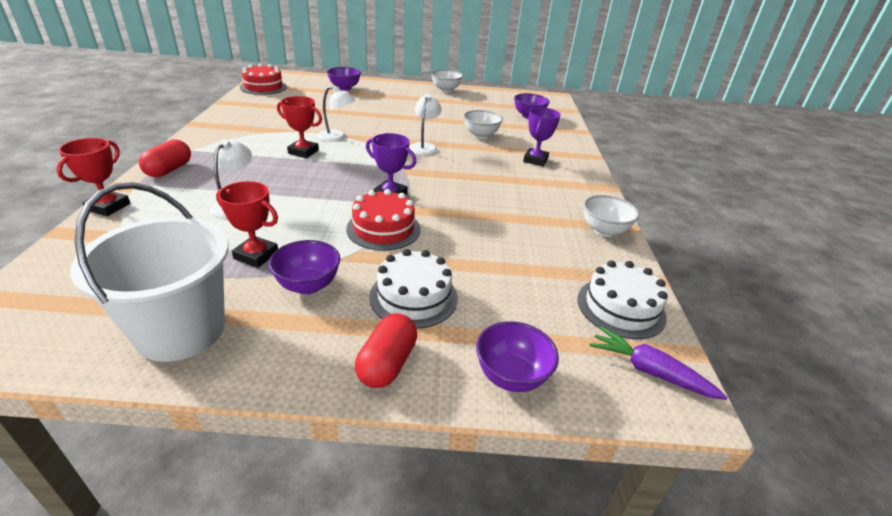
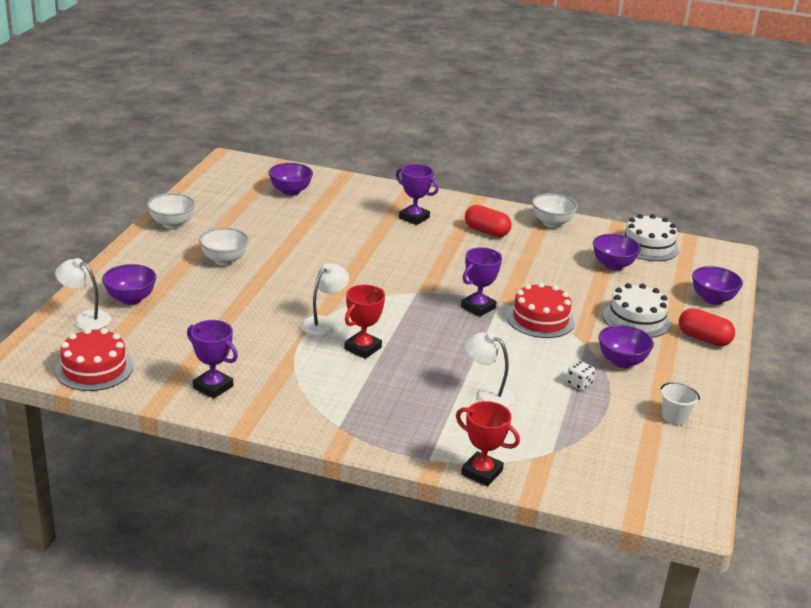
camera: 75 degrees left, 5 degrees down
white bucket [70,182,229,362] -> white bucket [660,382,700,425], size x0.40
red capsule [139,139,191,177] -> red capsule moved to [465,205,512,237]
red trophy [216,181,278,268] -> white dice [566,360,595,391]
white lamp [409,94,441,155] -> white lamp moved to [55,258,111,330]
white bowl [463,110,503,139] -> white bowl moved to [199,228,249,265]
purple carrot [589,326,728,400] -> none
none -> purple trophy [187,320,238,399]
none -> purple bowl [593,234,641,270]

